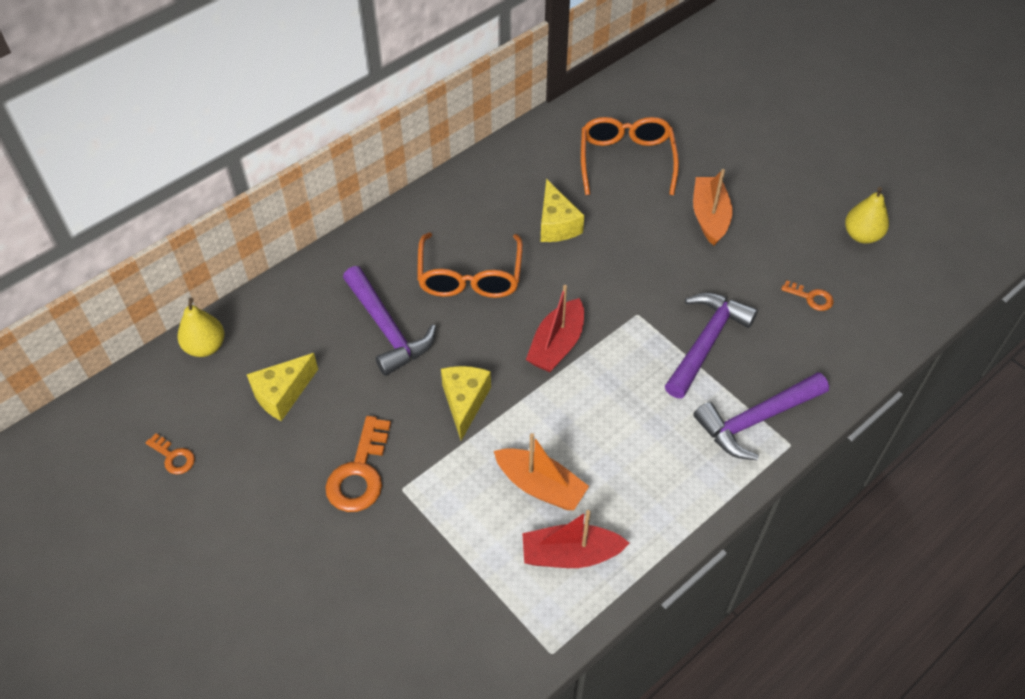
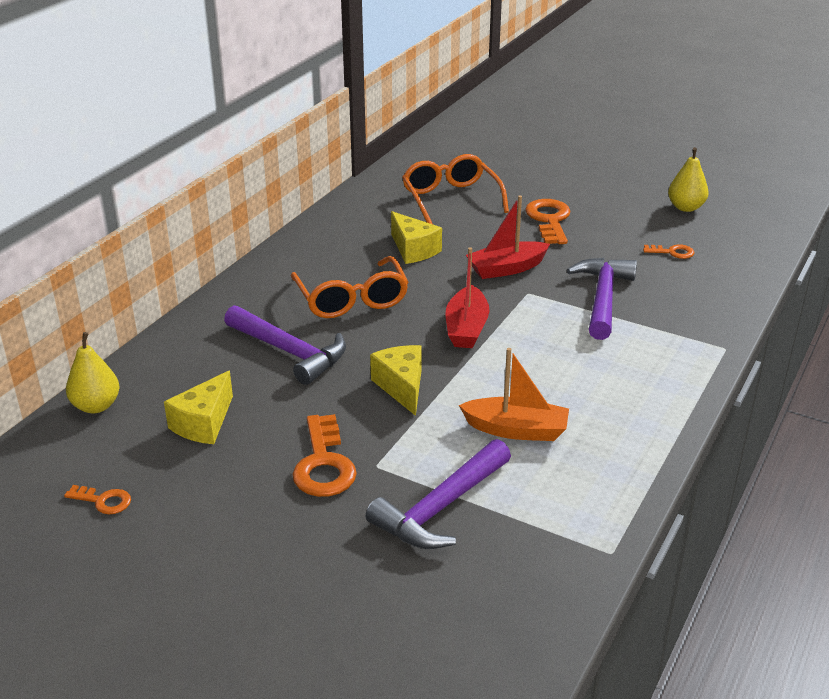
camera: 20 degrees left, 20 degrees down
red boat [522,510,629,568] -> red boat moved to [466,196,550,279]
orange boat [693,169,732,246] -> orange key [525,199,571,244]
purple hammer [694,372,829,460] -> purple hammer moved to [366,439,511,549]

